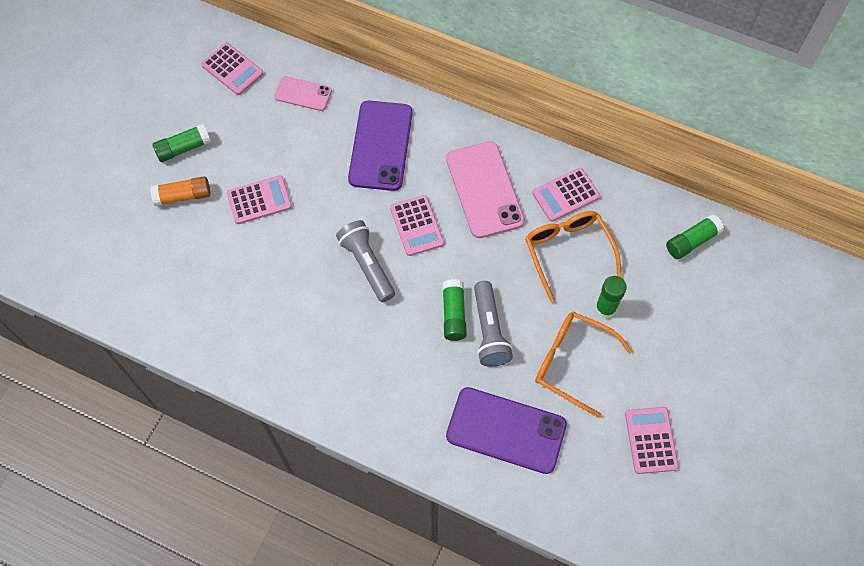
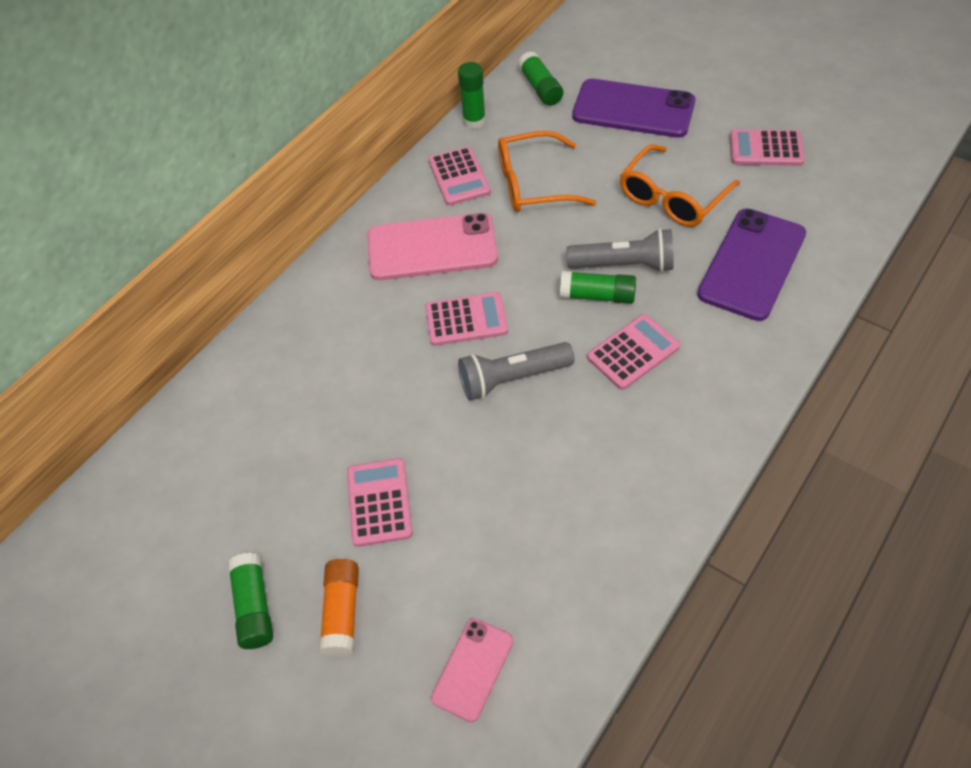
camera: 75 degrees left, 10 degrees down
pink calculator [201,43,264,95] -> pink calculator moved to [587,314,680,390]
pink phone [274,76,332,111] -> pink phone moved to [431,618,513,722]
purple phone [348,101,413,191] -> purple phone moved to [572,79,695,138]
green glue stick [595,276,627,319] -> green glue stick moved to [458,62,486,129]

